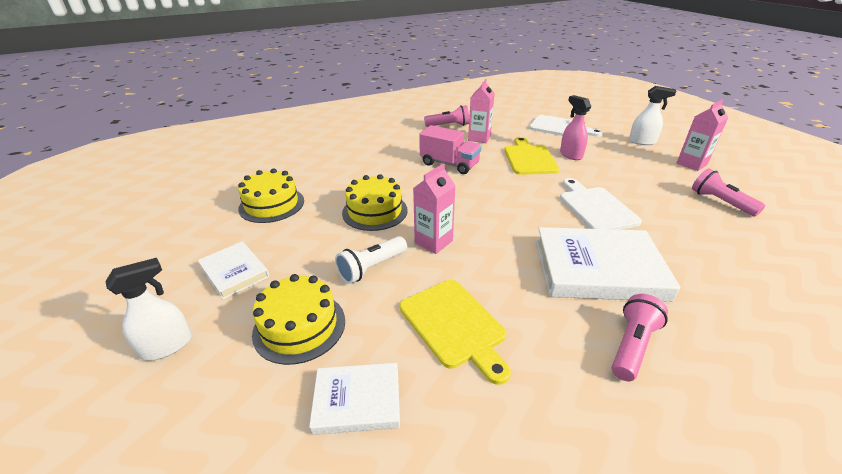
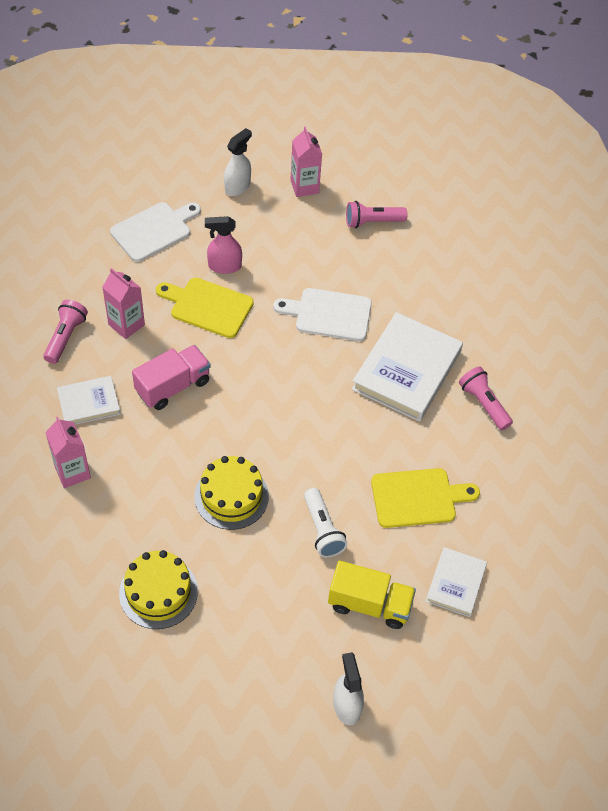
camera: 70 degrees left, 20 degrees up
white book [197,241,270,299] -> white book moved to [57,376,120,425]
yellow cake [252,274,345,365] -> yellow truck [328,561,416,629]
pink carton [413,163,455,254] -> pink carton moved to [45,417,91,488]

